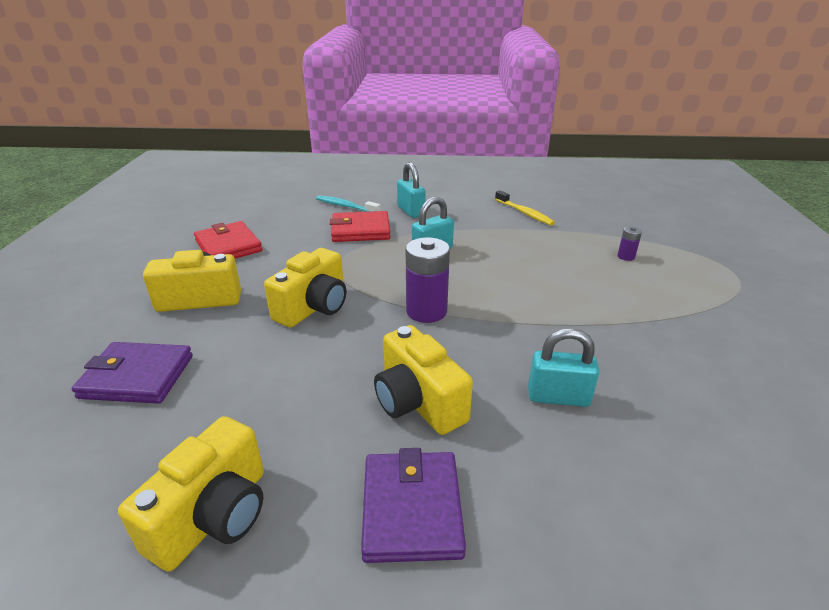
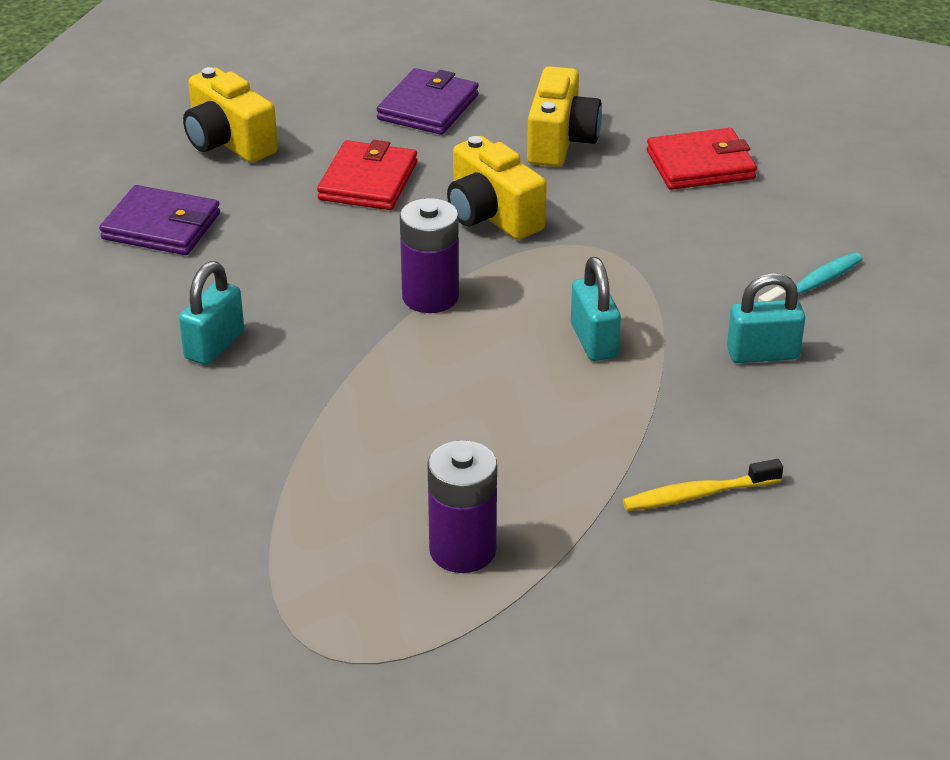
camera: 110 degrees right, 5 degrees up
red wallet [330,211,390,242] -> red wallet moved to [317,140,417,210]
yellow camera [374,325,473,435] -> none
purple battery [617,226,642,261] -> purple battery [427,440,497,573], size x2.07

